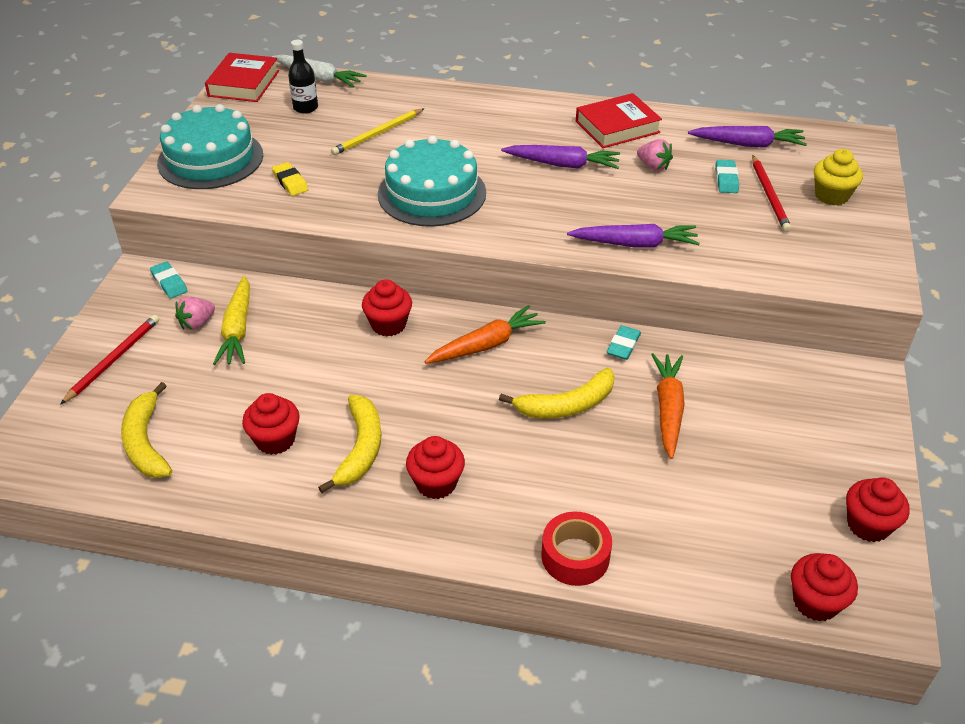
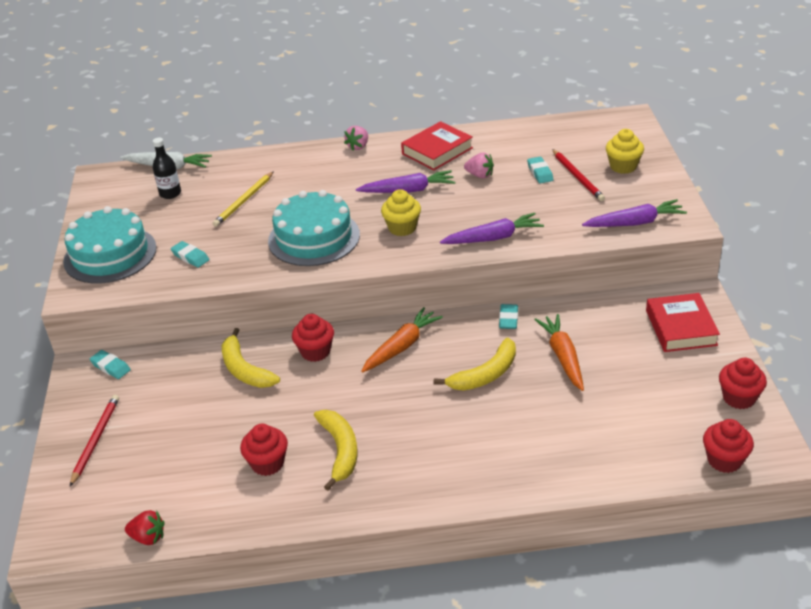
camera: 15 degrees left, 5 degrees down
yellow banana [121,382,172,478] -> yellow banana moved to [222,328,280,388]
pink strawberry [175,297,215,330] -> pink strawberry moved to [344,126,368,150]
red book [205,53,279,102] -> red book moved to [646,293,720,352]
yellow carrot [213,276,250,365] -> none
yellow eraser [272,162,309,196] -> turquoise eraser [171,241,209,268]
red cupcake [406,436,465,499] -> none
red tape [541,511,612,586] -> none
purple carrot [688,126,807,148] -> purple carrot moved to [582,199,687,227]
none -> red strawberry [125,510,165,545]
none -> yellow cupcake [381,189,421,236]

